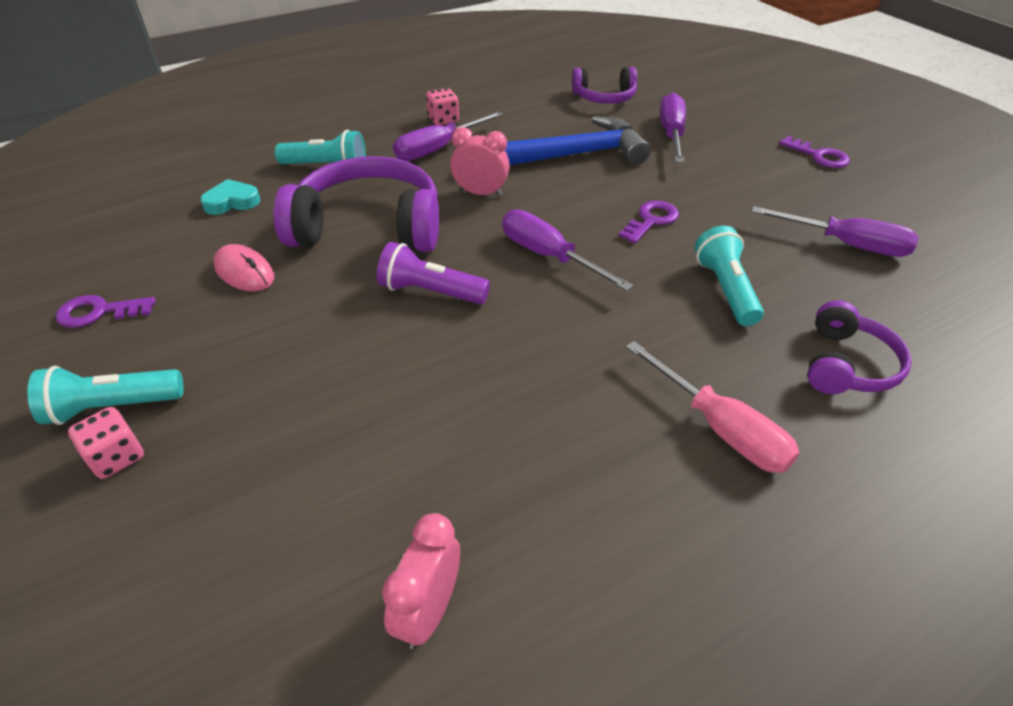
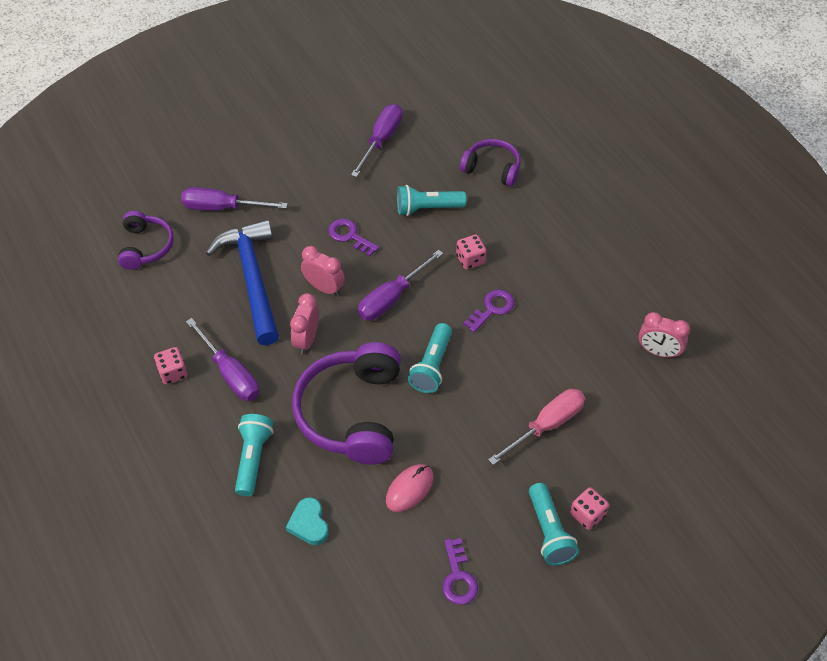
camera: 90 degrees left, 10 degrees up
purple flashlight [377,242,490,304] -> turquoise flashlight [408,323,452,393]
pink screwdriver [626,341,800,473] -> pink screwdriver moved to [488,389,585,465]
purple key [779,136,850,168] -> purple key moved to [463,289,514,332]
none -> pink clock [301,246,345,296]
none -> pink dice [456,235,486,270]

